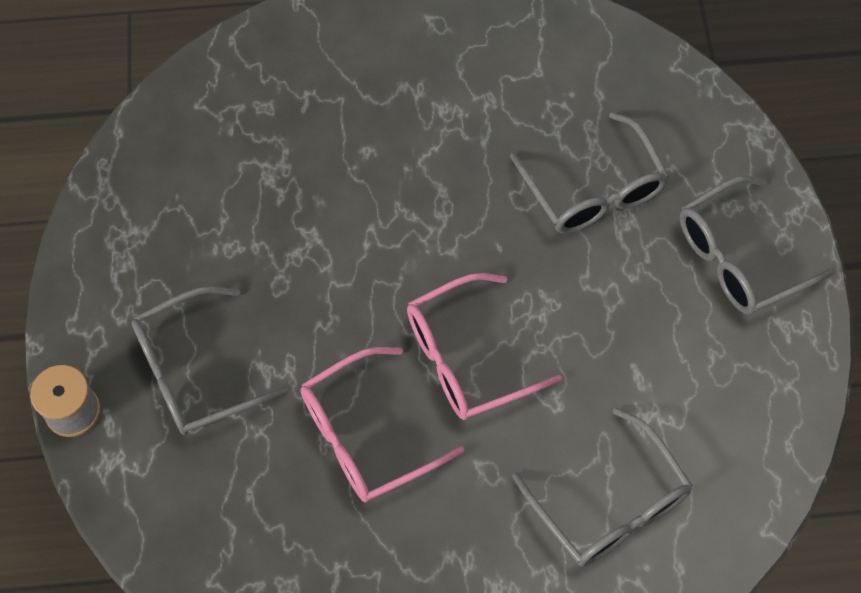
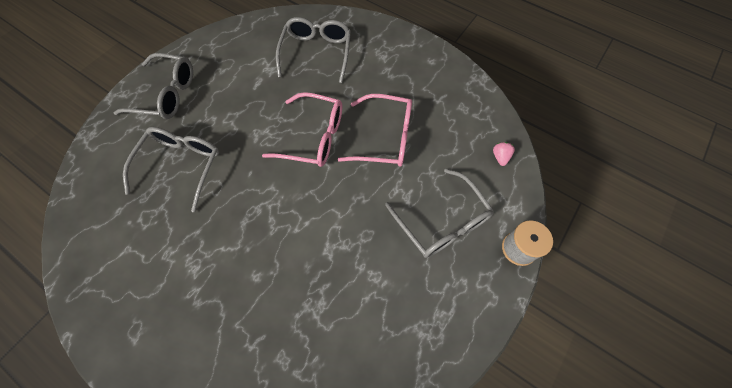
camera: 140 degrees left, 0 degrees up
grey glasses [132,286,289,435] -> grey glasses turned 45 degrees clockwise [385,169,494,258]
none -> pink strawberry [493,142,515,166]

